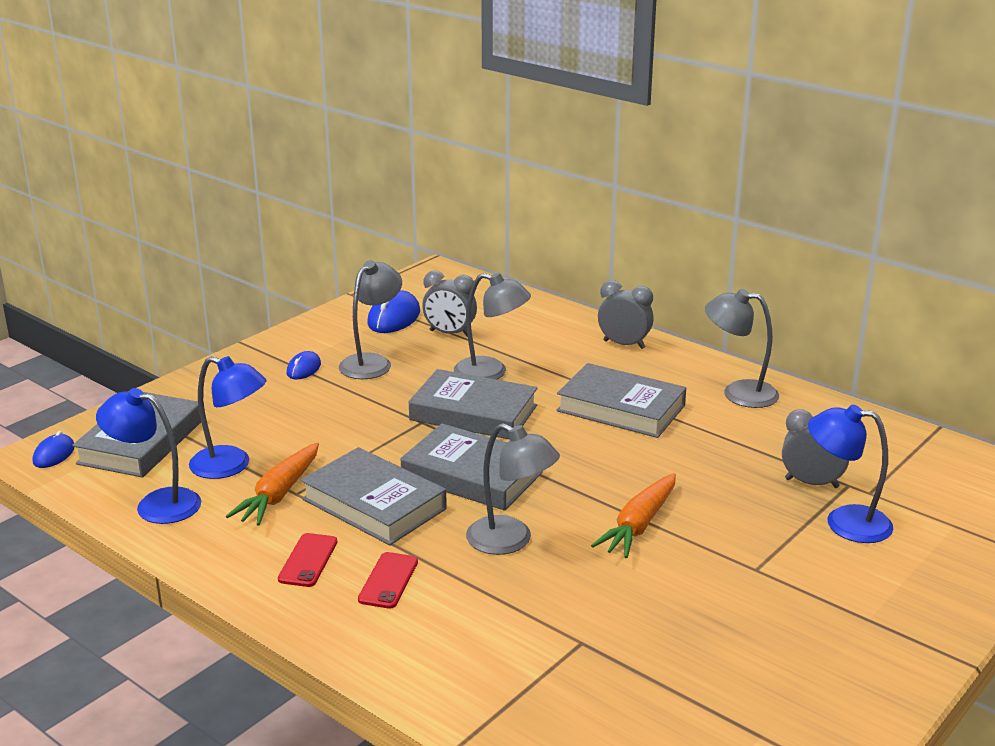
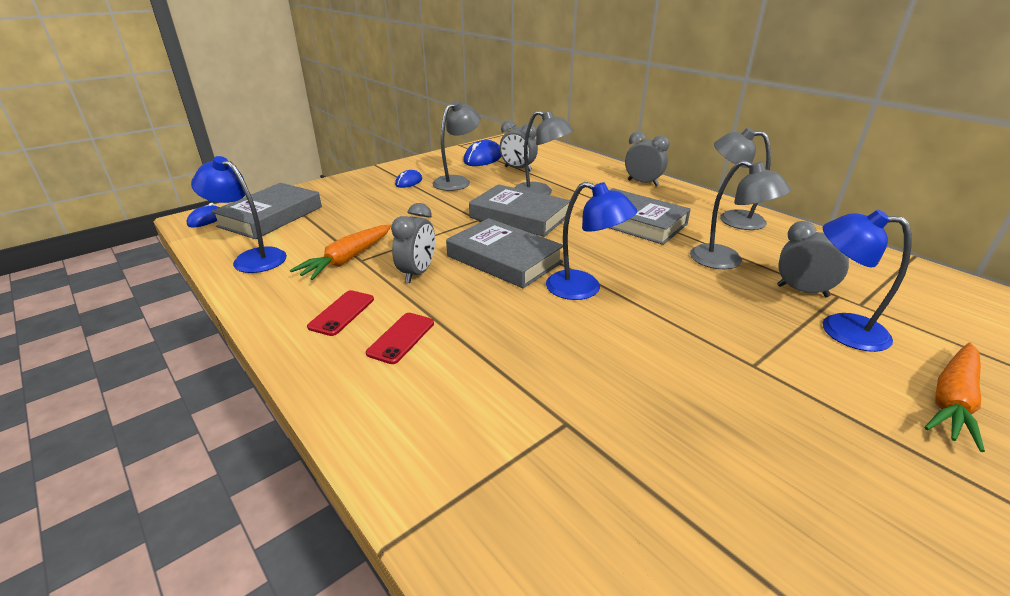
camera: 10 degrees right, 5 degrees up
blue lamp [189,356,266,479] -> blue lamp moved to [546,182,637,300]
grey book [301,447,447,545] -> grey clock [391,203,435,283]
grey lamp [466,423,560,555] -> grey lamp moved to [690,160,791,269]
orange carrot [591,473,676,558] -> orange carrot moved to [924,343,985,452]

